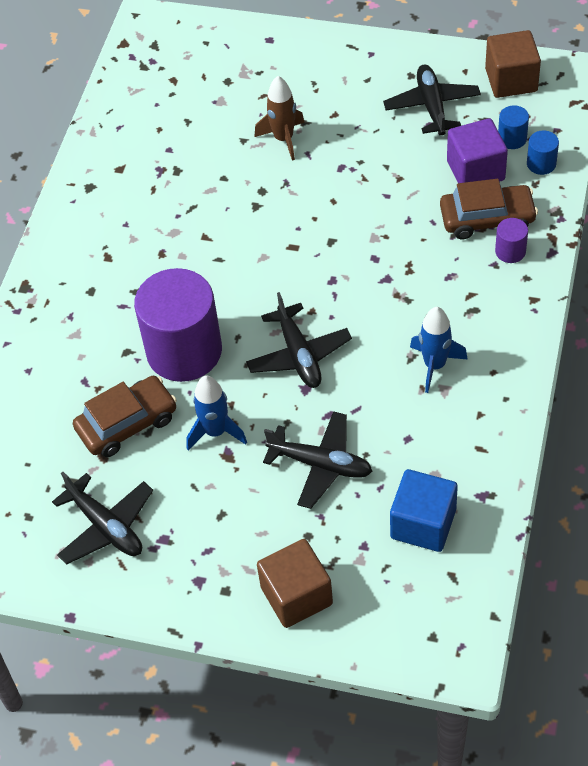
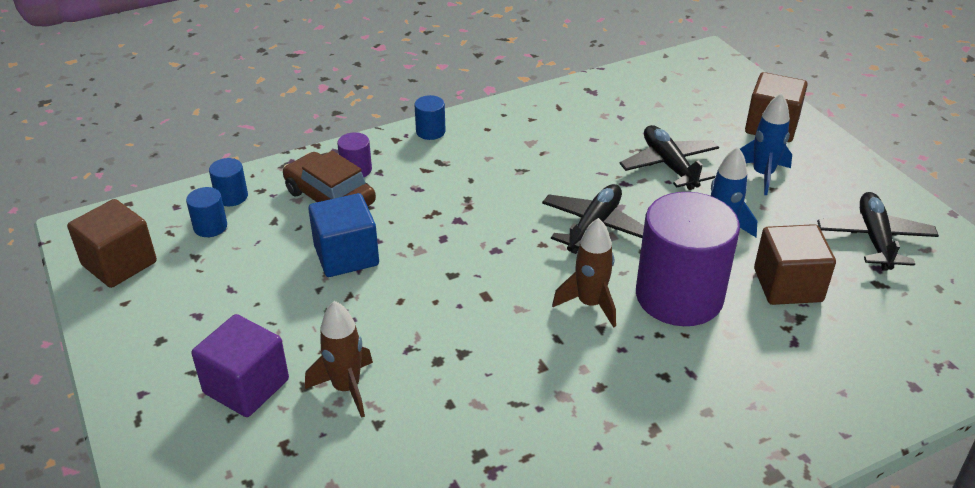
camera: 135 degrees left, 15 degrees down
brown car [73,376,177,457] -> brown cube [754,224,836,305]
black plane [383,65,481,135] -> none
blue cube [390,469,458,552] -> blue cube moved to [308,193,379,277]
blue rocket [410,307,468,393] -> blue rocket moved to [740,93,792,195]
purple cube [447,118,508,183] -> purple cube moved to [192,314,289,417]
none -> blue cylinder [414,95,446,140]
none -> brown rocket [552,218,616,328]

